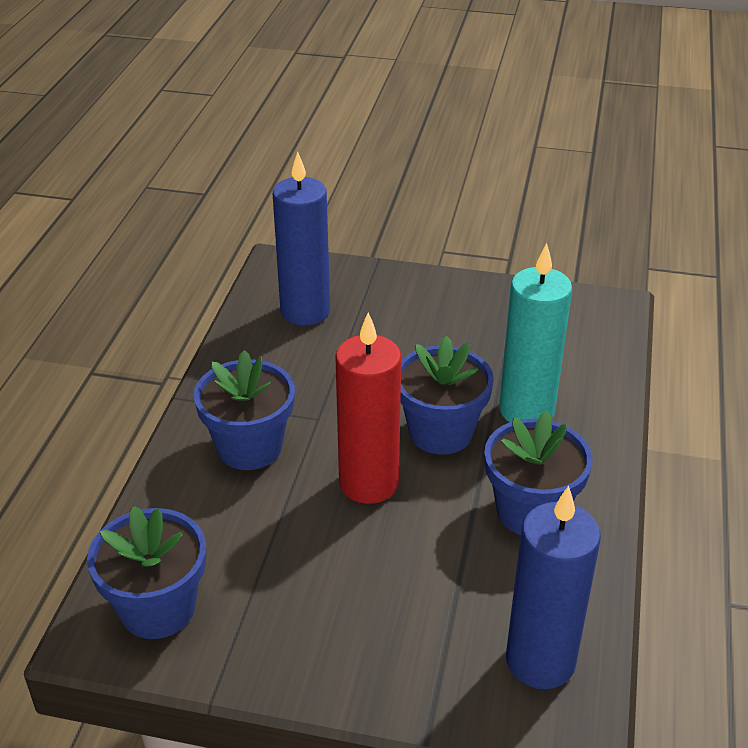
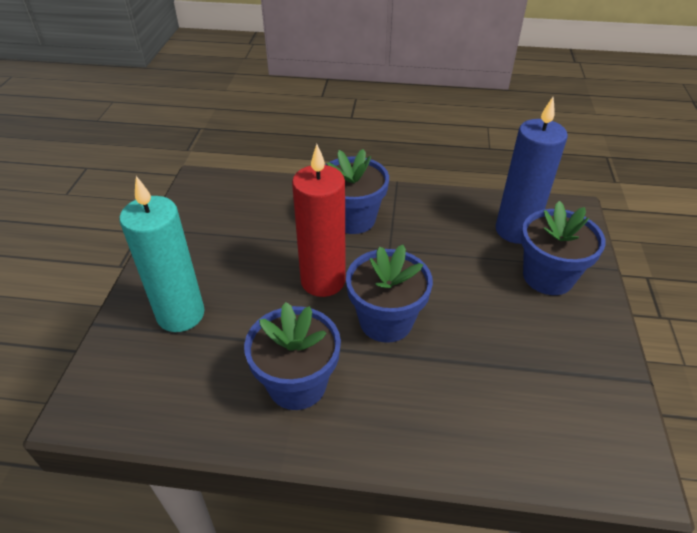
camera: 85 degrees right, 5 degrees up
blue flower pot [87,506,206,639] -> blue flower pot moved to [521,201,606,295]
turquoise candle [499,243,572,422] -> turquoise candle moved to [119,176,205,332]
blue candle [506,486,601,689] -> none

